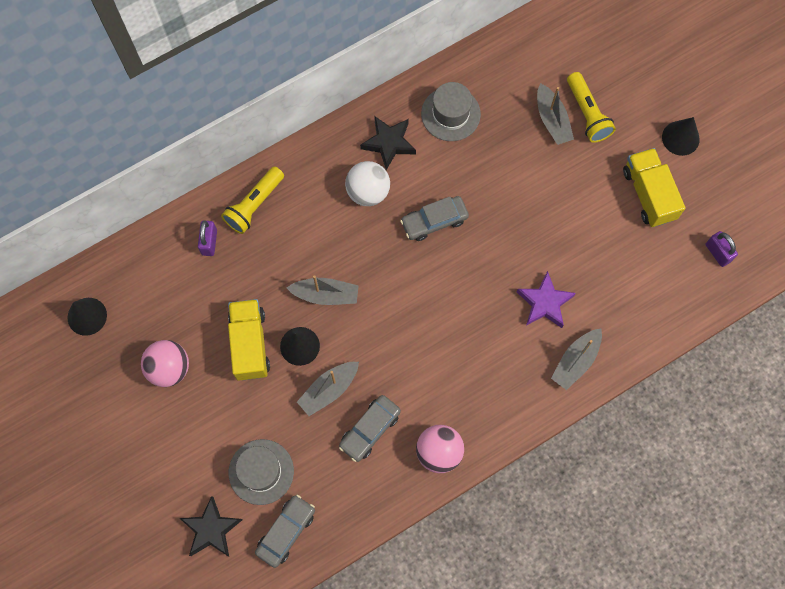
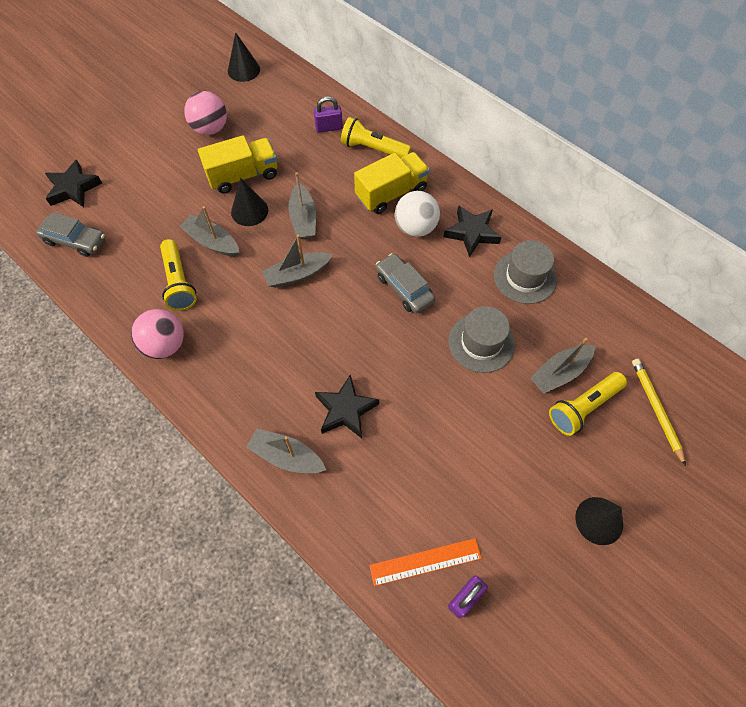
camera: 75 degrees right, 10 degrees down
grey hat [229,439,294,505] -> grey hat moved to [448,306,515,373]
grey car [339,395,401,462] -> yellow flashlight [160,239,196,311]
purple star [517,271,576,328] -> black star [315,375,379,438]
yellow truck [623,148,686,227] -> yellow truck moved to [354,152,430,214]
none -> grey boat [262,234,333,288]
none -> orange ruler [369,538,482,586]
none -> yellow pencil [632,359,686,466]

